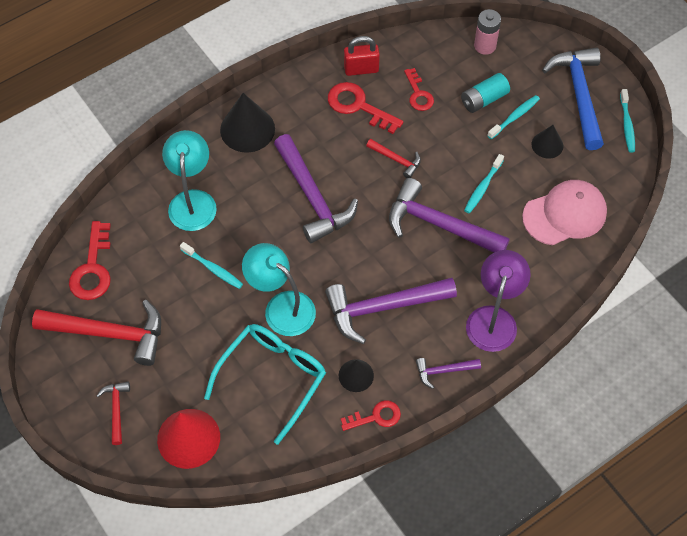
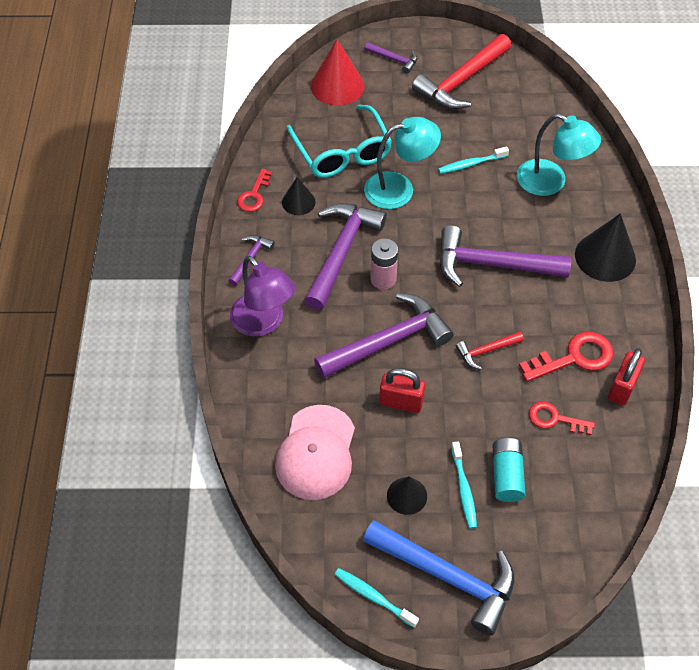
camera: 125 degrees right, 5 degrees down
red key [69,221,111,300] -> none
red hammer [97,382,130,445] -> purple hammer [365,42,417,74]
turquoise toothbrush [464,154,504,213] -> red padlock [379,368,425,413]
pink battery [474,9,501,55] -> pink battery moved to [370,238,398,290]

